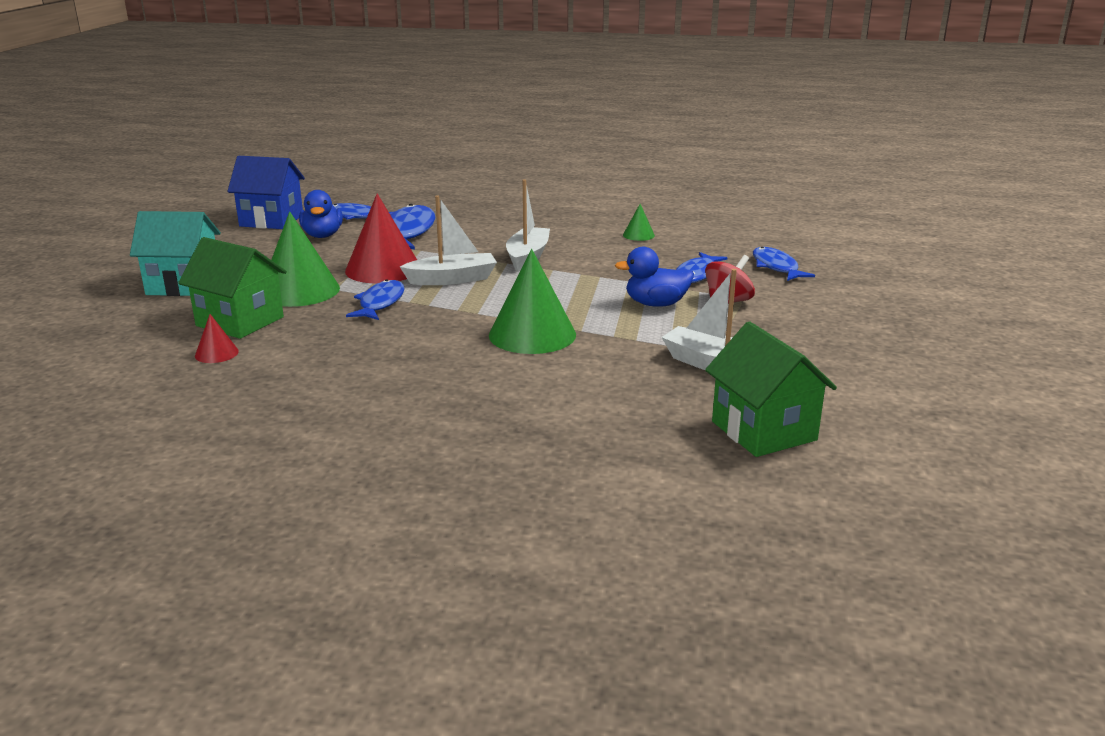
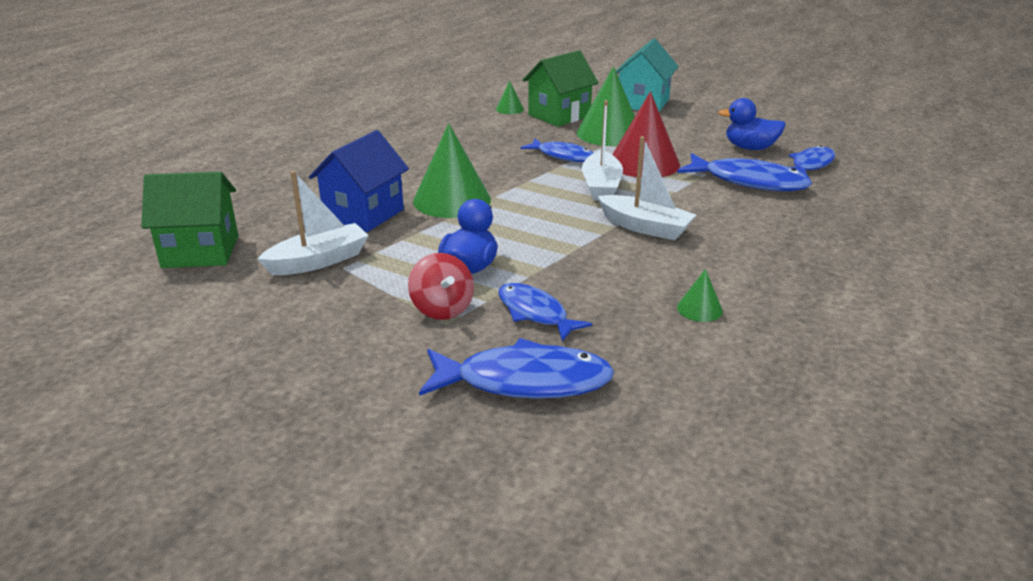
camera: 110 degrees right, 5 degrees up
red cone [195,314,239,363] -> green cone [496,81,524,114]
blue house [228,156,305,229] -> blue house moved to [309,130,409,232]
blue fish [753,247,815,281] -> blue fish [419,338,614,399], size x1.54

